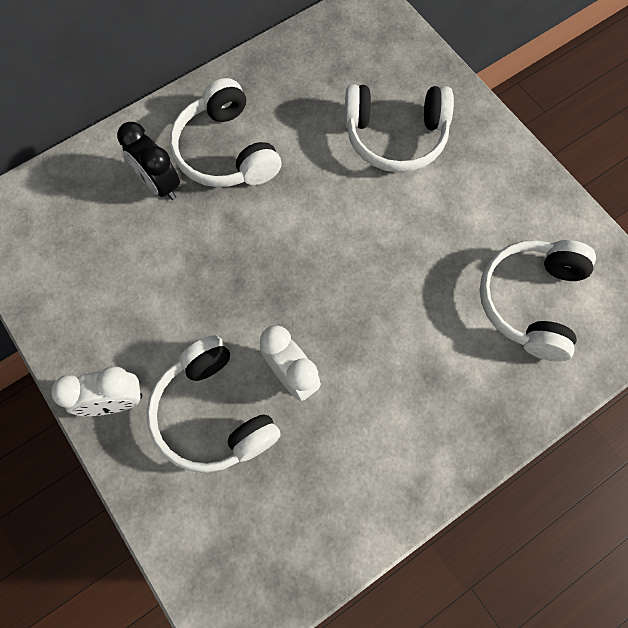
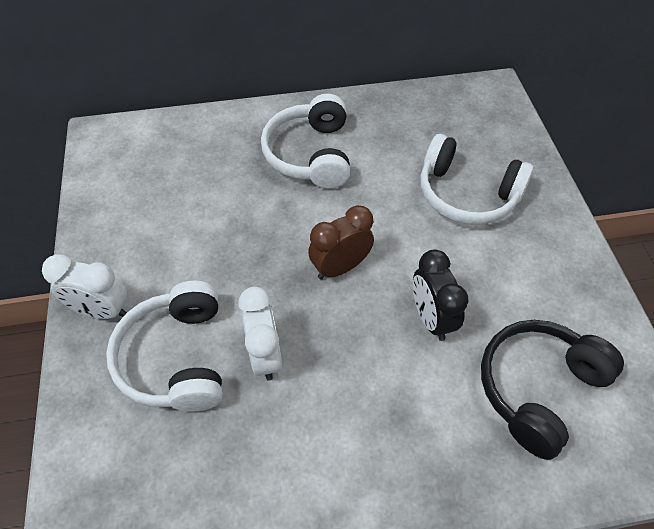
camera: 25 degrees right, 15 degrees down
black clock [117,122,180,200] -> black clock moved to [413,250,469,341]
white headphones [480,240,596,361] -> black headphones [481,320,624,460]
none -> brown clock [308,205,374,279]

